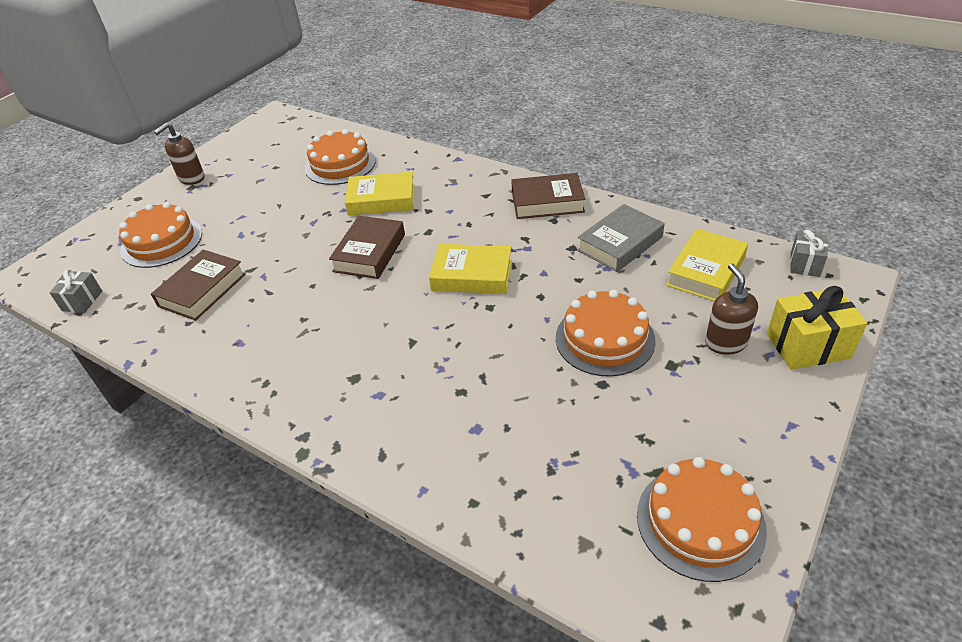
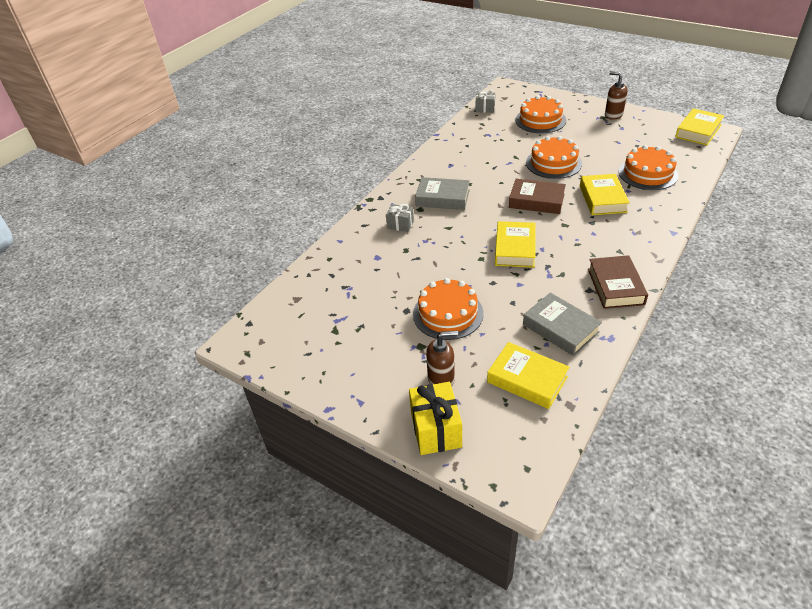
camera: 90 degrees right, 0 degrees up
brown book [151,250,246,321] -> none
orange cake [637,457,767,582] -> orange cake moved to [526,136,582,179]
grey gift [790,230,828,277] -> grey gift moved to [386,204,414,232]
none -> grey book [415,177,470,210]
none -> yellow book [675,108,724,145]

